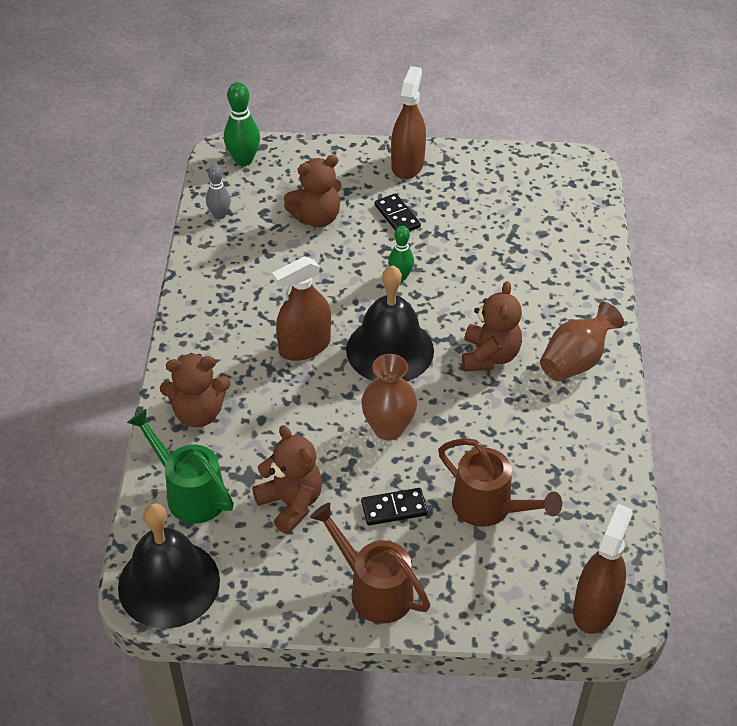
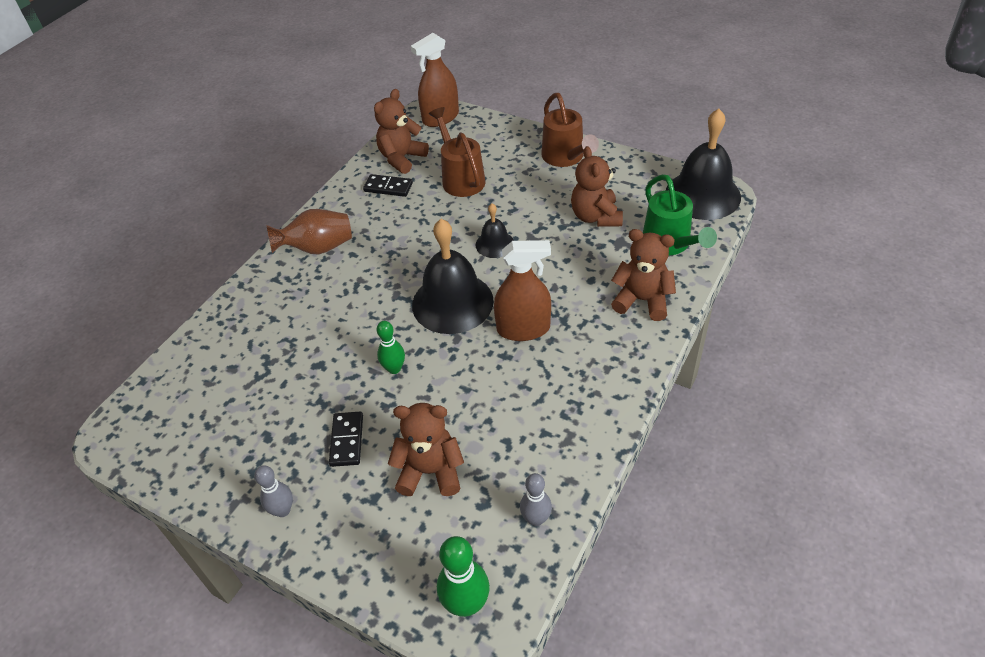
camera: 150 degrees left, 0 degrees up
brown vase [361,354,417,441] -> black bell [476,204,514,258]
black domino [361,488,428,525] -> black domino moved to [363,174,413,197]
brown spray bottle [391,66,426,179] -> grey bowling pin [254,465,293,517]
brown teddy bear [462,281,522,372] -> brown teddy bear moved to [374,89,429,174]

